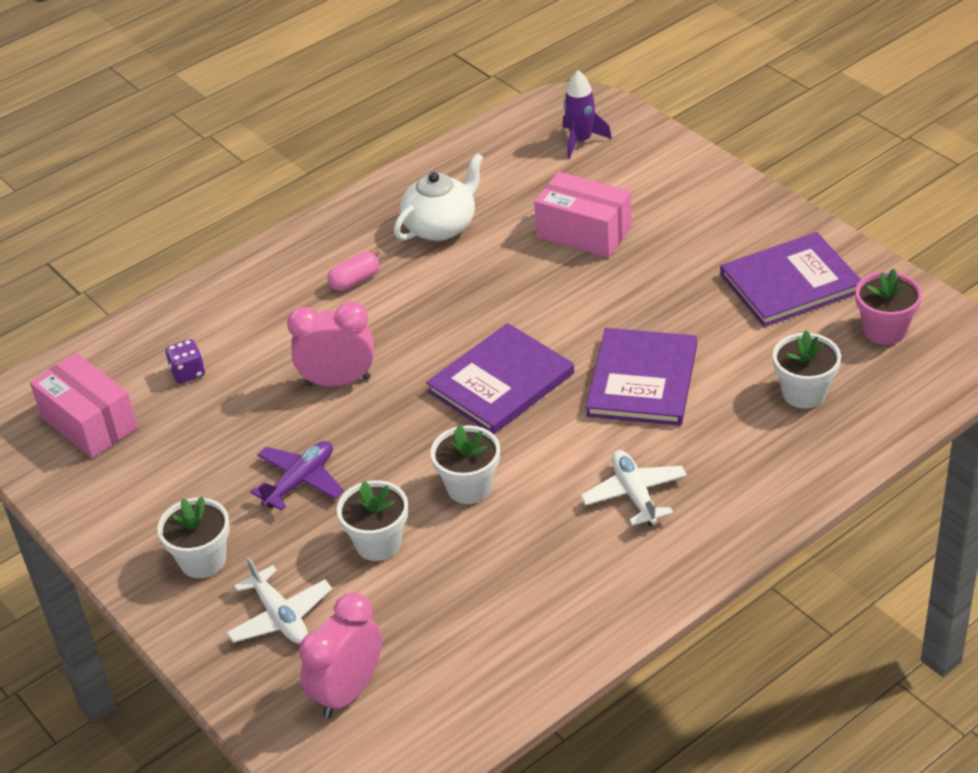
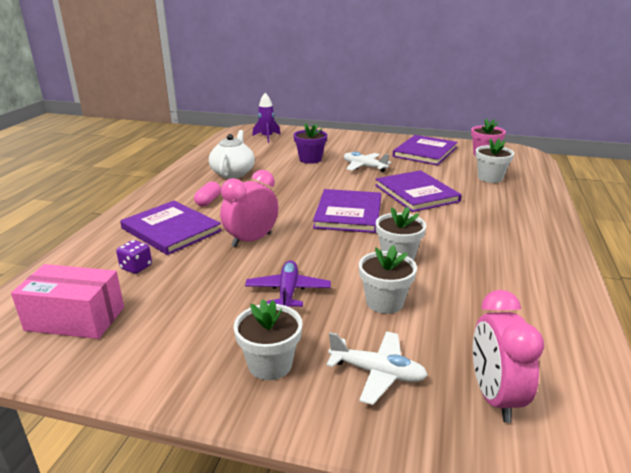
camera: 40 degrees left, 15 degrees down
pink box [534,172,632,258] -> purple flower pot [294,123,327,164]
white plane [580,450,687,526] -> white plane moved to [344,151,392,172]
none -> purple book [120,201,222,255]

